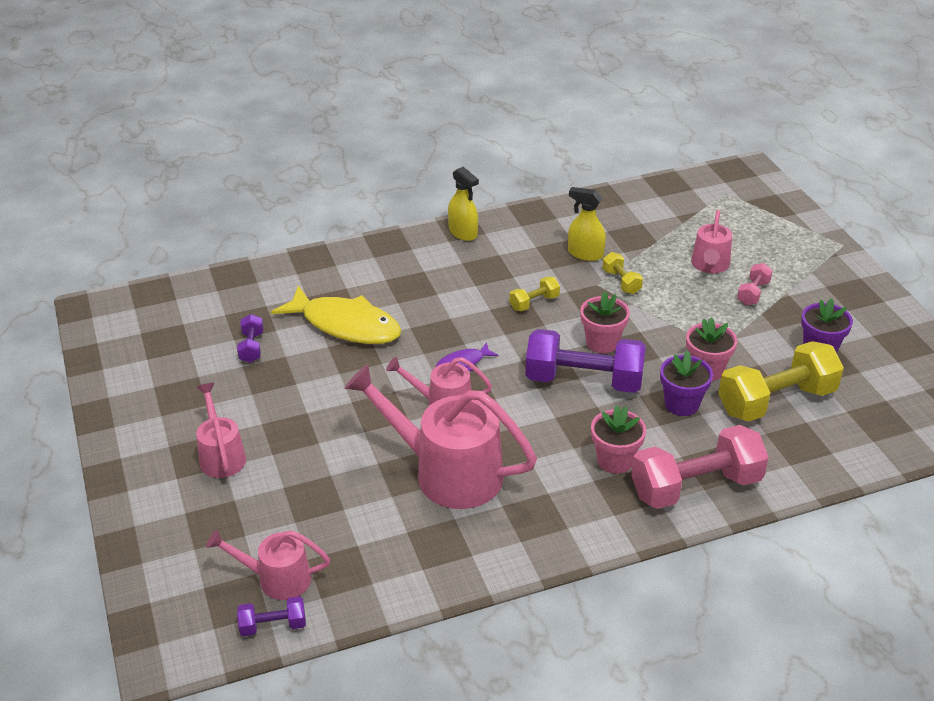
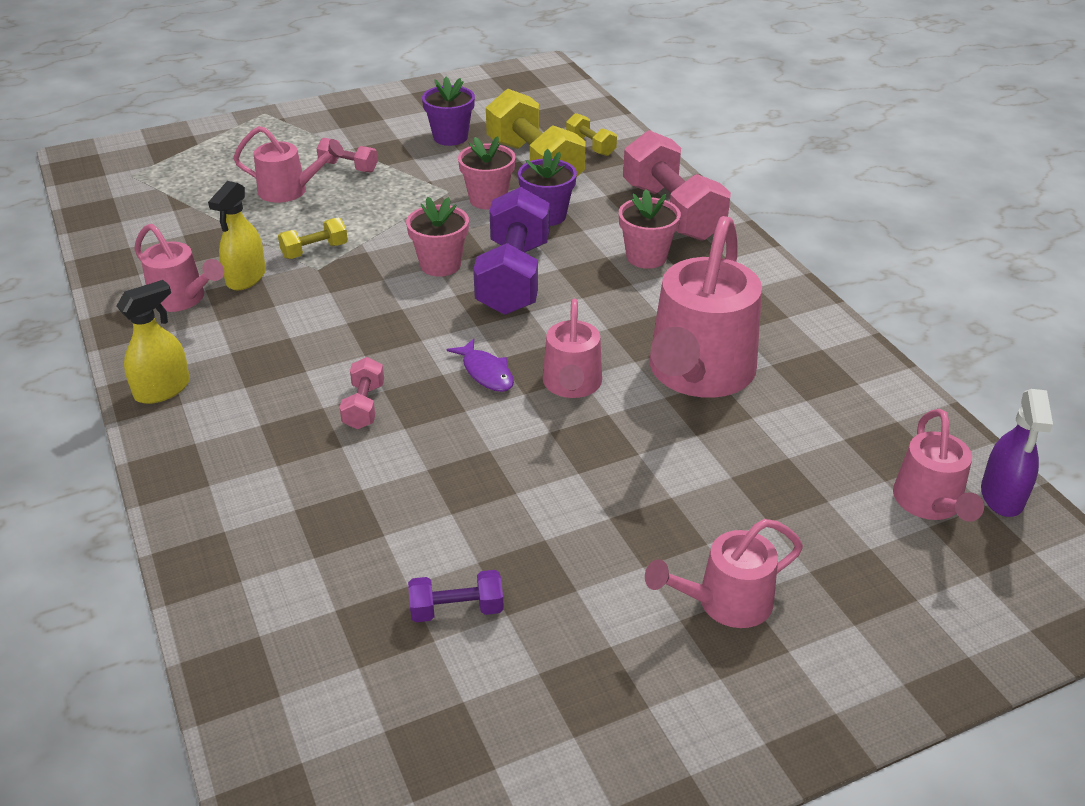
camera: 95 degrees left, 0 degrees up
purple dumbbell [237,596,306,636] -> purple spray bottle [981,389,1053,517]
yellow fish [271,285,402,344] -> none
yellow dumbbell [509,277,560,311] -> yellow dumbbell moved to [566,113,617,156]
none -> pink watering can [134,224,224,312]
none -> pink dumbbell [339,357,384,429]

